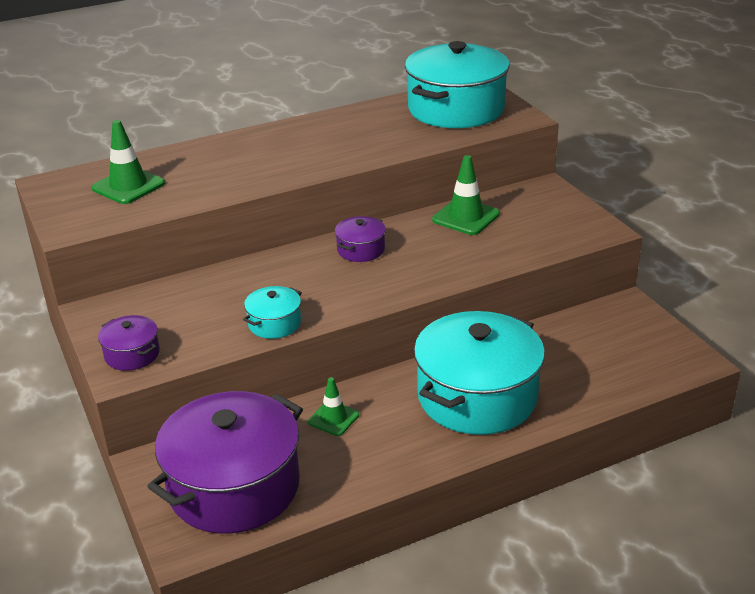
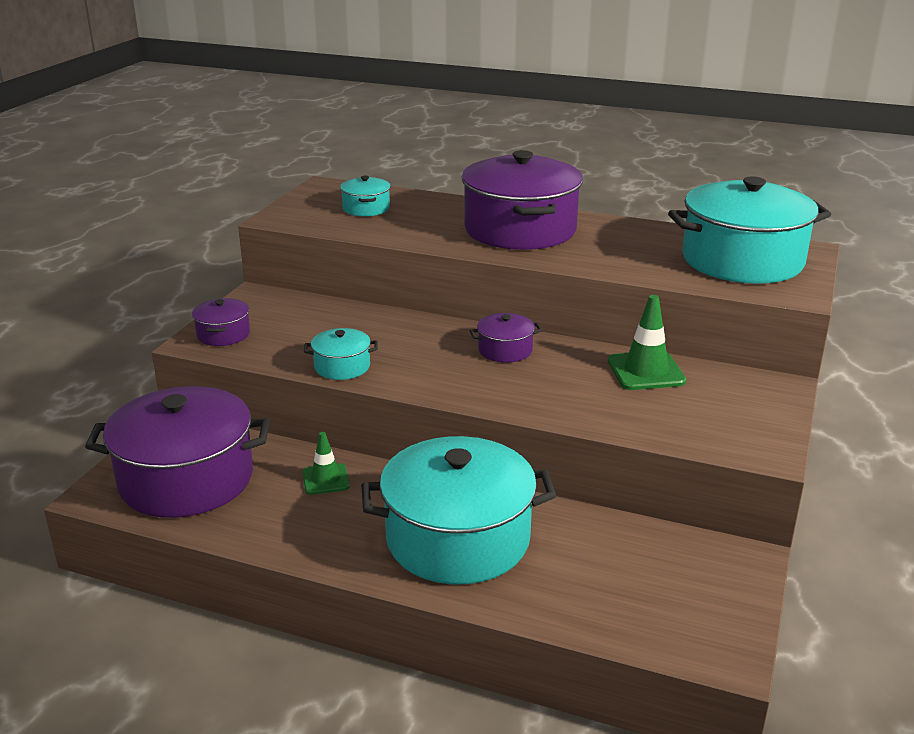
camera: 45 degrees right, 5 degrees down
green traffic cone [91,120,165,204] -> turquoise pot [340,176,390,216]
none -> purple pot [461,150,583,250]

